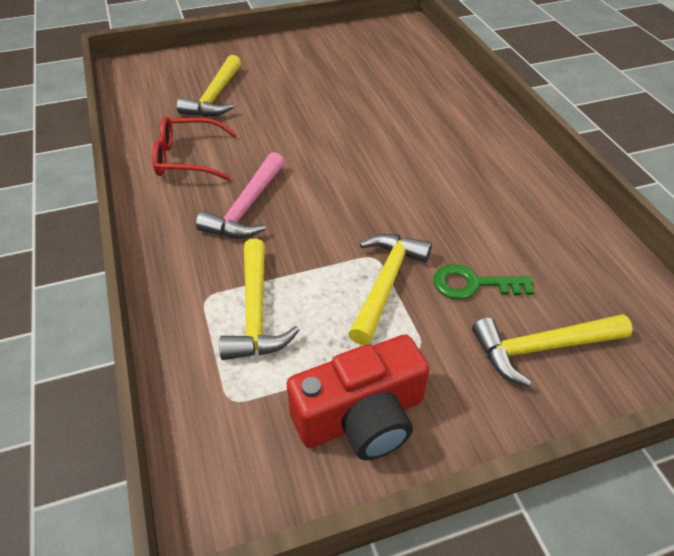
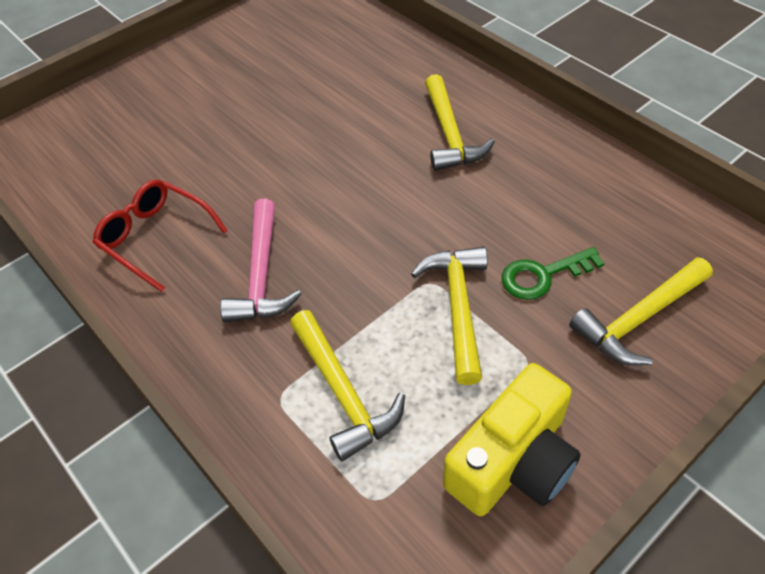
camera: 20 degrees left, 5 degrees up
red glasses [152,117,237,181] -> red glasses turned 60 degrees clockwise [93,180,228,292]
yellow hammer [177,55,241,117] -> yellow hammer moved to [425,74,495,171]
red camera [287,335,430,460] -> yellow camera [443,363,581,516]

